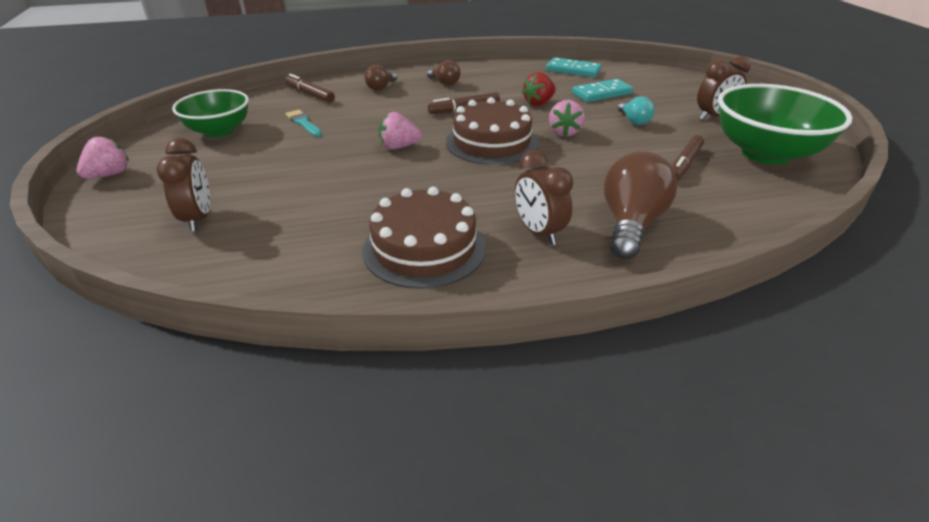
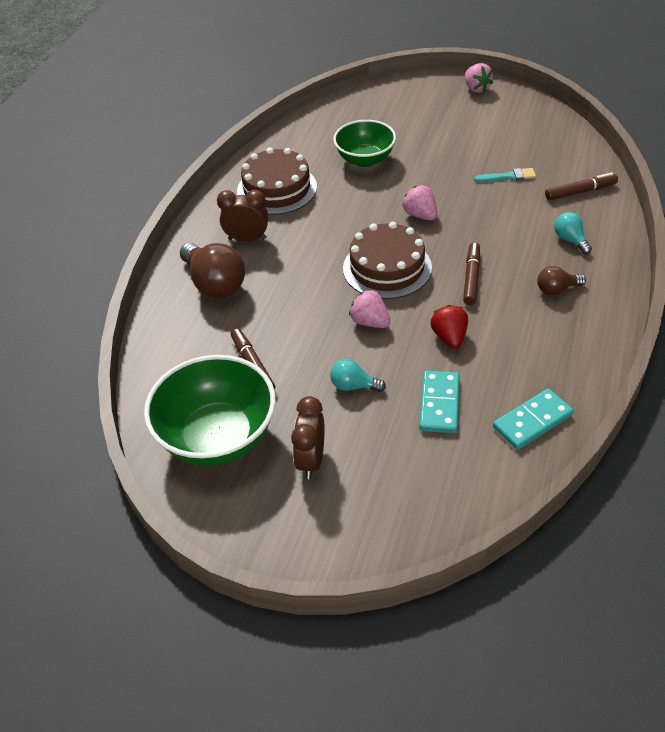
camera: 125 degrees right, 10 degrees up
brown clock [156,138,210,232] -> none
green bowl [172,89,249,138] -> green bowl moved to [333,120,396,167]
brown light bulb [364,65,398,91] -> turquoise light bulb [554,212,592,254]
pink strawberry [379,112,422,150] -> pink strawberry turned 60 degrees counterclockwise [402,185,437,220]

